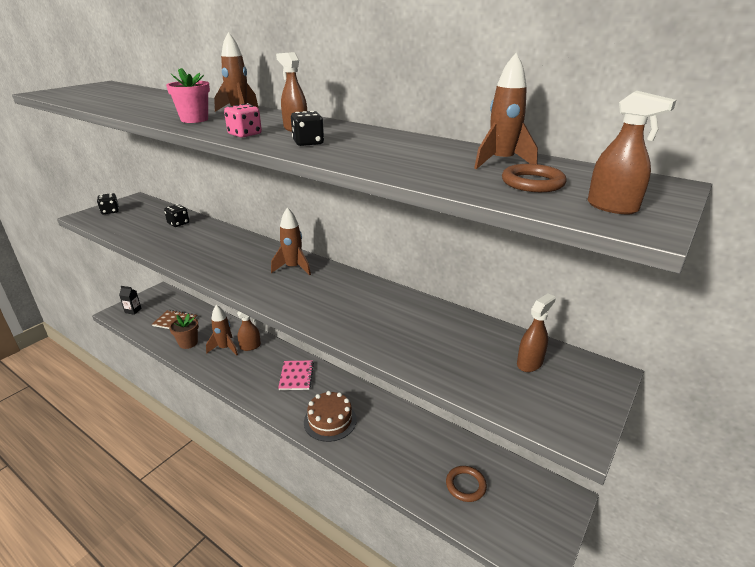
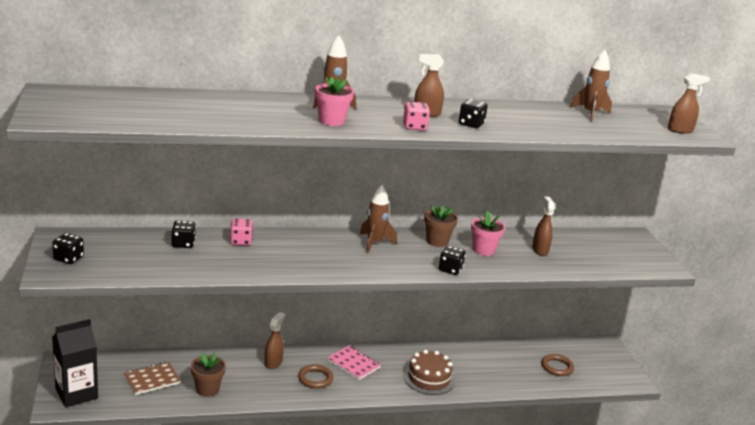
camera: 50 degrees left, 5 degrees down
black carton [119,286,142,315] -> black carton [52,319,98,407], size x2.04
brown rocket [206,305,238,356] -> none
brown ring [502,164,567,192] -> brown ring moved to [298,364,333,389]
brown spray bottle [517,294,556,372] -> brown spray bottle moved to [532,197,555,256]
none -> pink dice [230,219,253,246]
none -> brown flower pot [424,205,458,247]
none -> black dice [439,246,466,275]
none -> pink flower pot [471,211,505,256]

